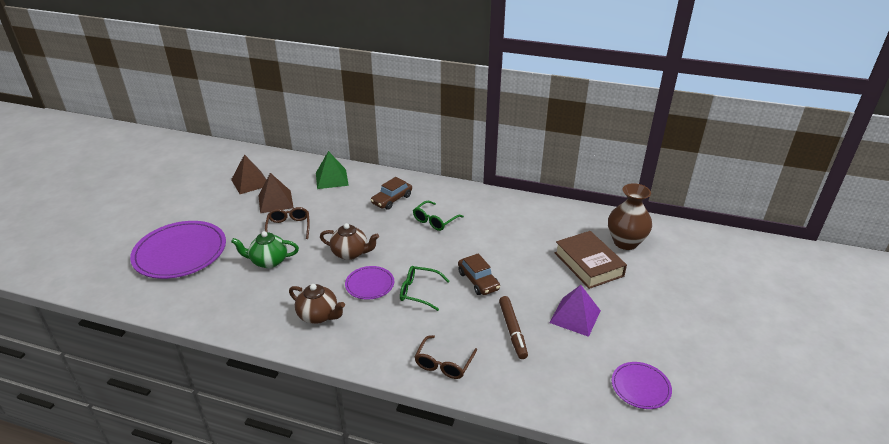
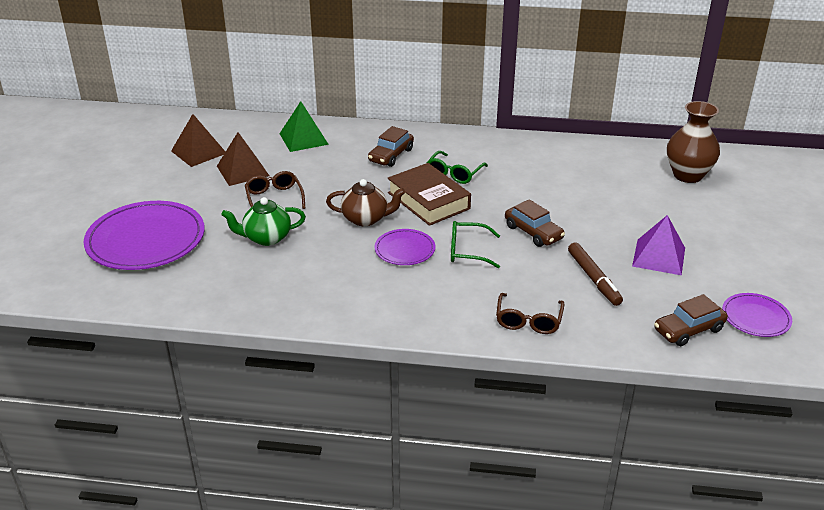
camera: 10 degrees left, 0 degrees up
brown teapot [289,284,345,324] -> none
brown book [555,231,627,289] -> brown book moved to [388,163,471,226]
none -> brown car [654,294,728,346]

